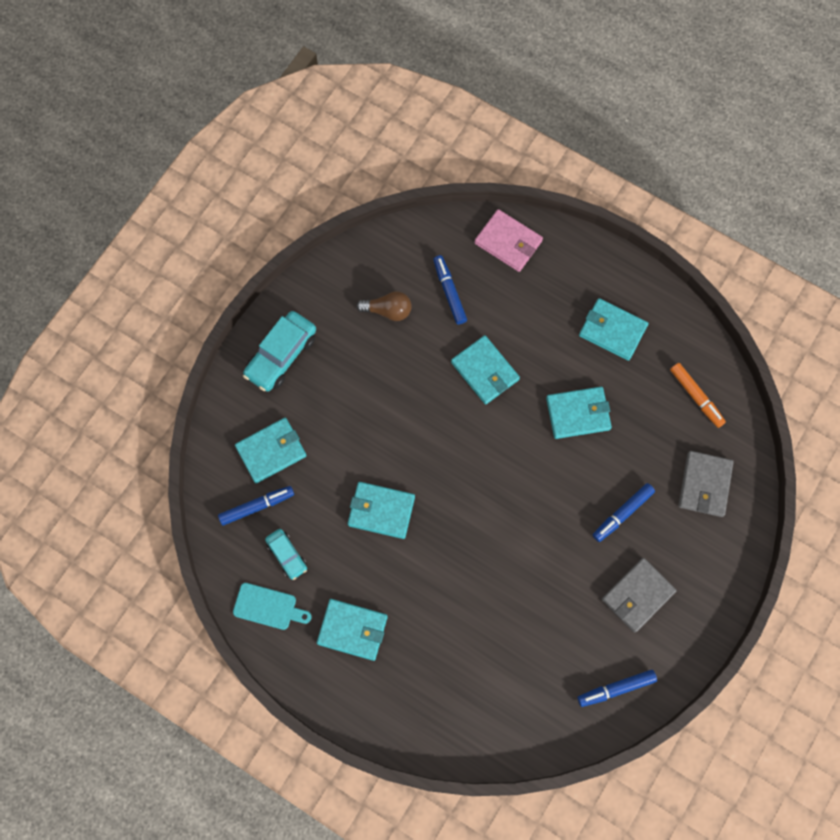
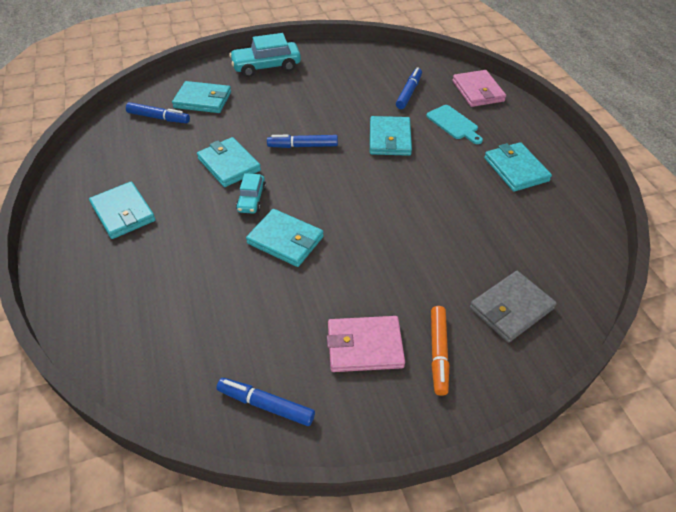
camera: 40 degrees right, 25 degrees down
turquoise cutting board [233,583,312,630] -> turquoise cutting board moved to [426,105,483,144]
turquoise car [265,529,307,580] -> turquoise car moved to [236,173,266,214]
brown light bulb [356,291,412,321] -> none
turquoise wallet [546,387,612,439] -> turquoise wallet moved to [246,209,324,267]
blue marker [593,483,655,542] -> blue marker moved to [267,135,338,148]
grey wallet [602,558,677,633] -> pink wallet [327,316,405,372]
orange marker [670,363,726,428] -> orange marker moved to [431,306,449,396]

